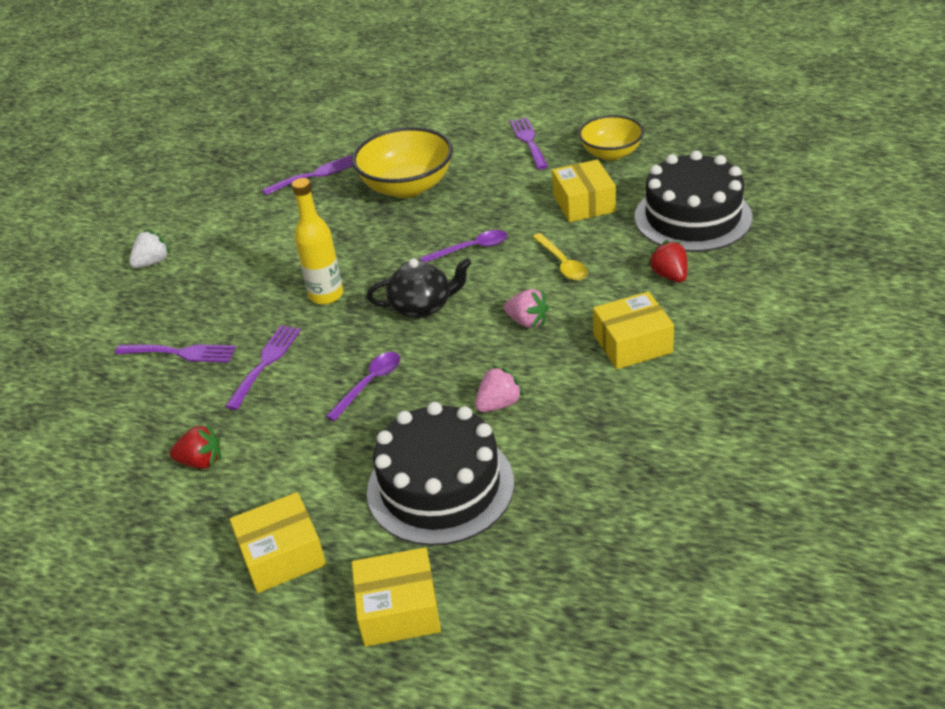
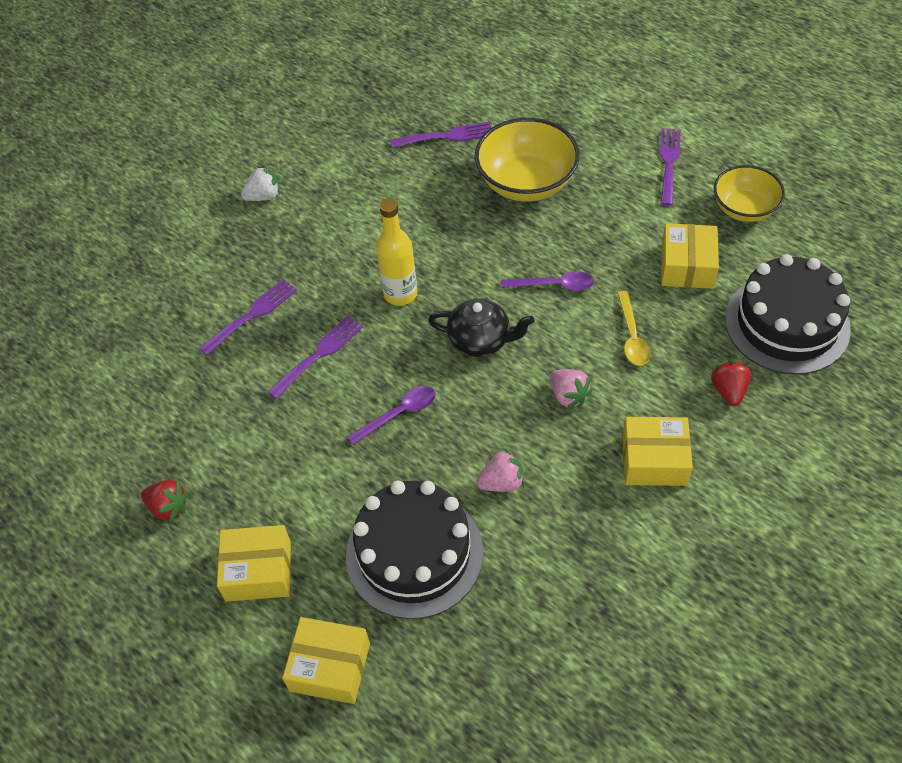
camera: 20 degrees right, 15 degrees up
purple fork [115,344,236,362] -> purple fork turned 75 degrees counterclockwise [199,279,297,356]
red strawberry [170,423,221,469] -> red strawberry moved to [141,480,189,522]

